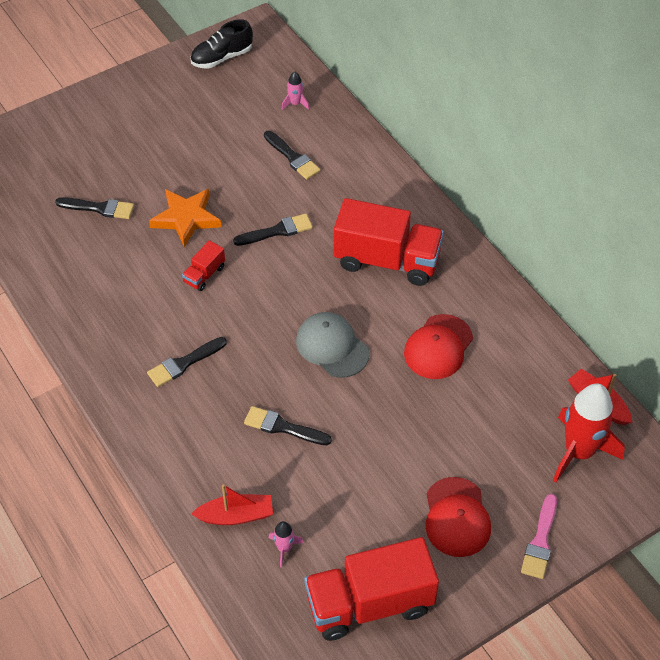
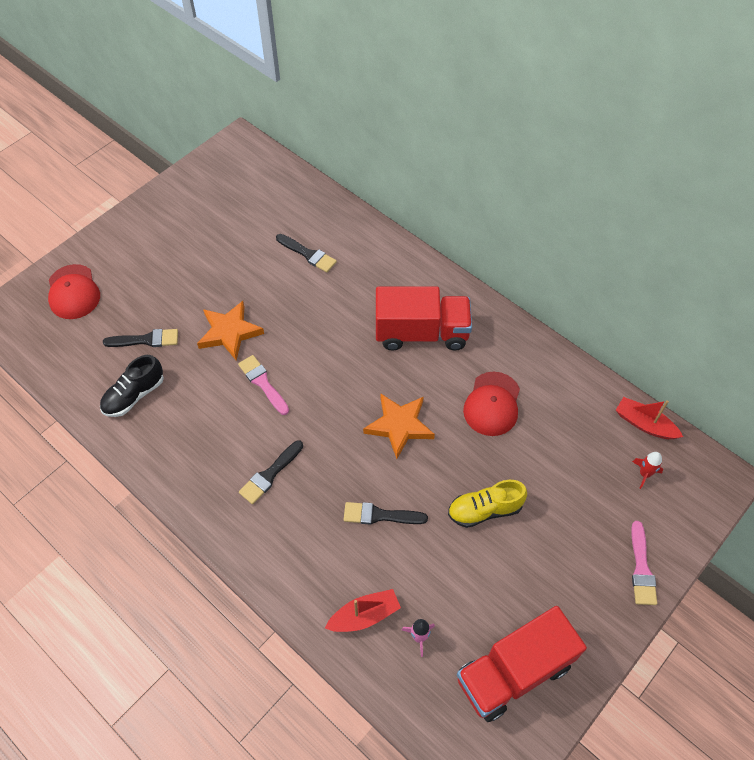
camera: 15 degrees left, 5 degrees up
red truck [182,240,225,291] -> pink brush [238,355,289,415]
black shoe [190,19,253,69] -> black shoe moved to [100,355,164,417]
black brush [233,214,313,246] -> none
pink rocket [282,71,310,110] -> none
grey cap [296,312,370,378] -> orange star [363,394,435,459]
red cap [426,477,491,557] -> red cap moved to [48,264,100,319]
red rocket [553,383,625,483] -> red rocket [632,452,663,489], size x0.44
none -> yellow shoe [448,480,527,528]

